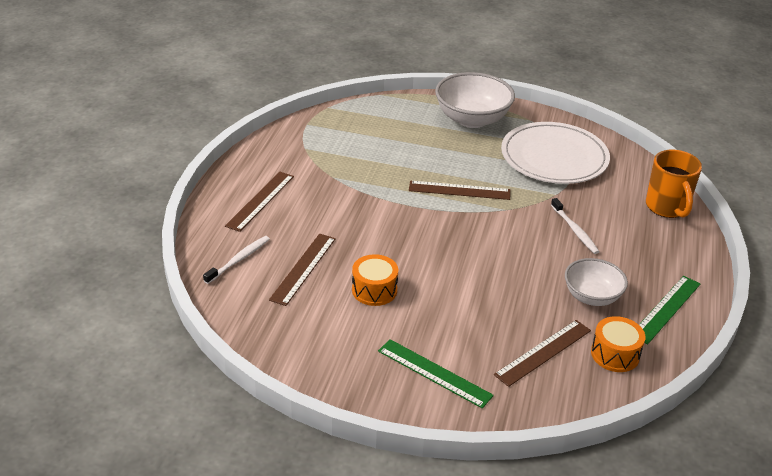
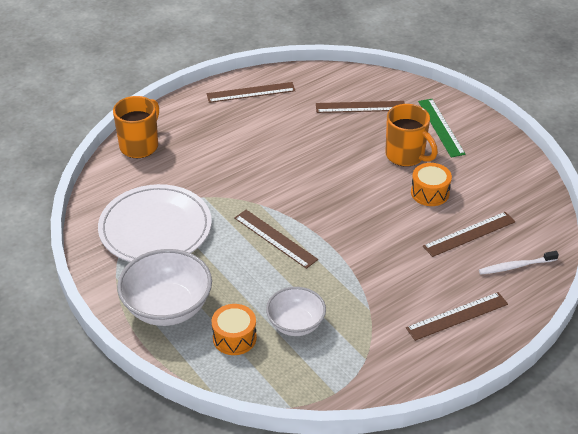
camera: 140 degrees left, 5 degrees up
white toothbrush [551,198,600,254] -> none
white bowl [565,258,628,306] -> white bowl moved to [266,287,326,336]
orange drum [591,316,645,372] -> orange drum moved to [212,304,257,355]
green ruler [639,276,700,345] -> brown ruler [207,82,295,103]
none -> orange mug [385,104,438,167]

